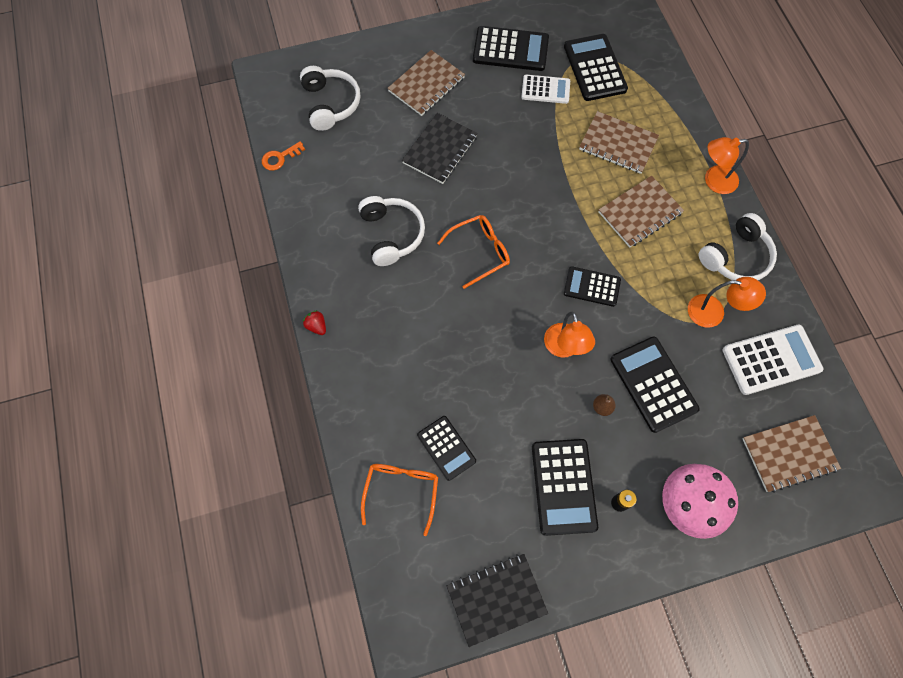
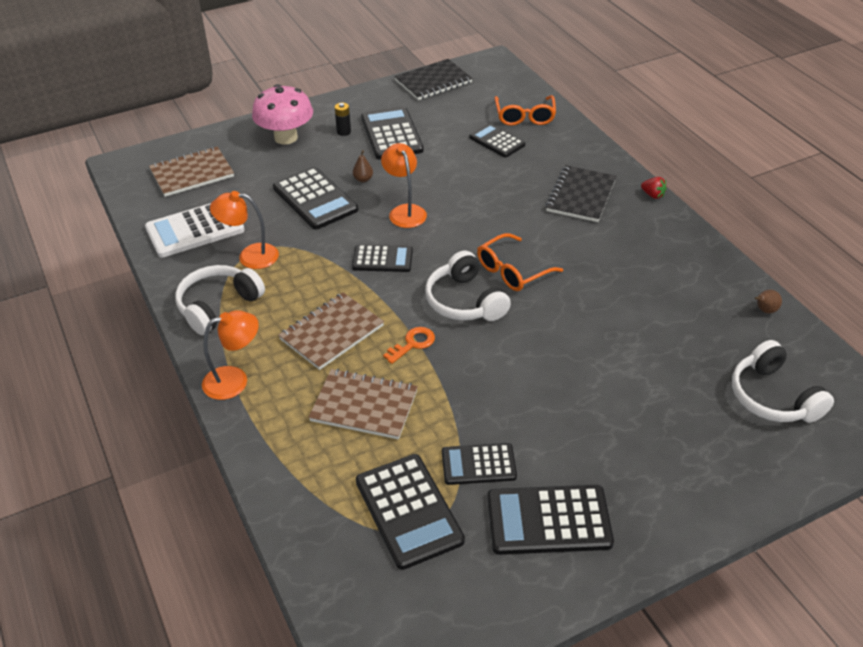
camera: 170 degrees right, 25 degrees down
orange key [262,141,305,171] -> orange key moved to [383,327,435,364]
white headphones [358,196,425,266] -> white headphones moved to [425,251,511,321]
brown notebook [387,50,465,116] -> none
black notebook [402,113,478,184] -> black notebook moved to [546,165,616,222]
white calculator [521,75,570,104] -> black calculator [442,443,517,485]
none -> brown pear [755,290,782,314]

